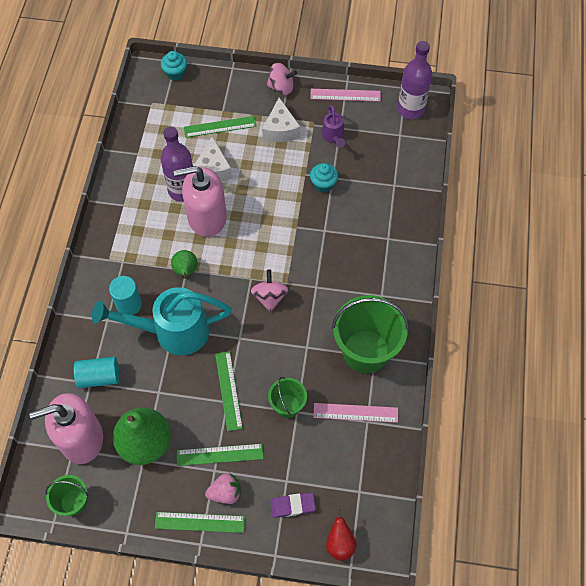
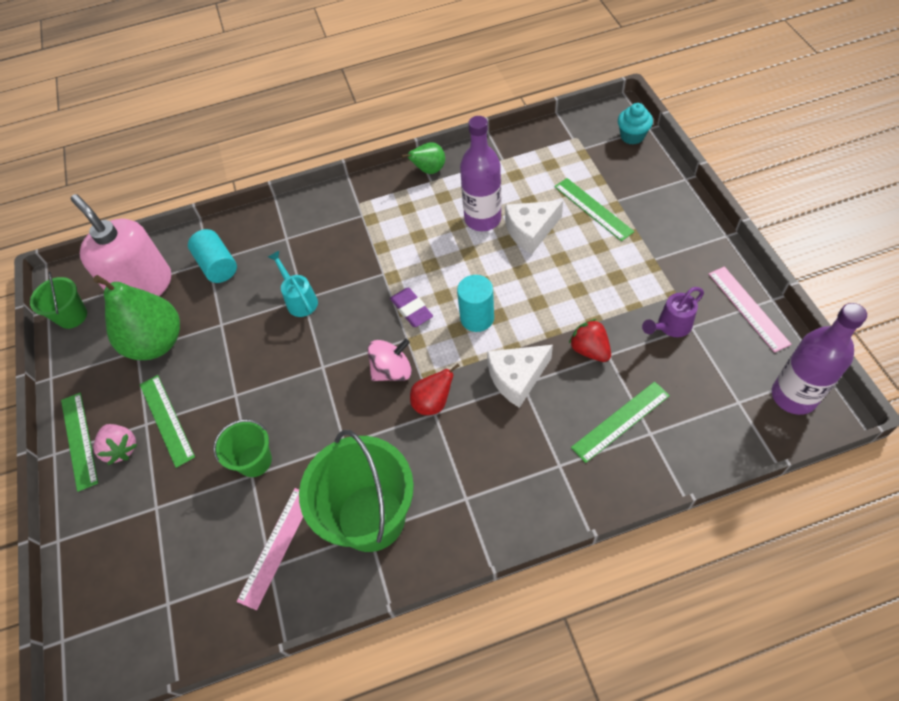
camera: 70 degrees right, 5 degrees down
turquoise watering can [92,287,232,355] -> turquoise watering can [268,251,318,317], size x0.47
turquoise cylinder [109,276,142,315] -> turquoise cylinder moved to [457,275,494,332]
green pear [171,250,198,279] -> green pear moved to [401,142,445,174]
pink soap dispenser [174,166,227,237] -> none
green ruler [215,351,243,431] -> green ruler moved to [571,382,670,463]
white cheese [262,98,301,142] -> white cheese moved to [487,345,553,408]
pink spinning top [267,63,297,95] -> none
purple eraser [270,493,316,518] -> purple eraser moved to [390,287,433,327]
turquoise cupcake [310,163,338,193] -> red strawberry [569,319,611,362]
pink ruler [313,403,398,423] -> pink ruler turned 45 degrees clockwise [237,488,303,610]
red pear [326,509,357,561] -> red pear moved to [410,363,459,415]

